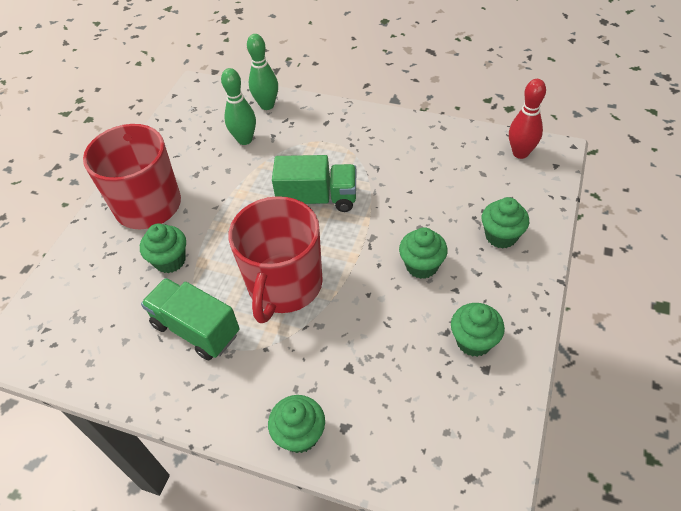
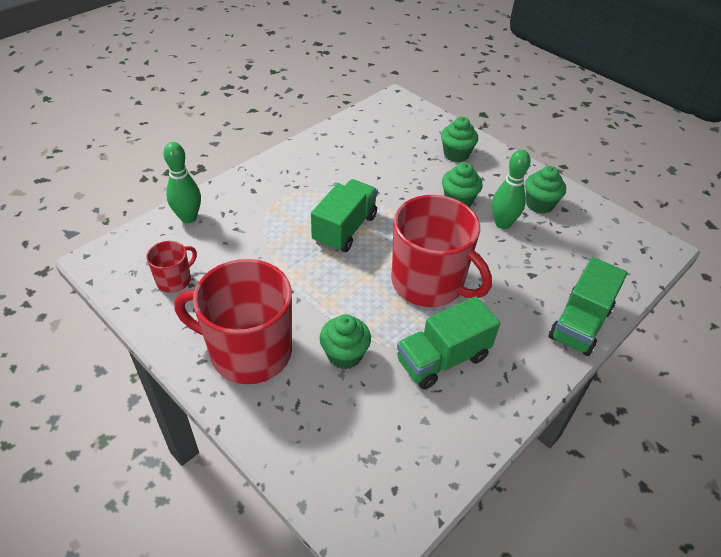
camera: 70 degrees left, 5 degrees down
green bowling pin [221,68,256,145] -> green bowling pin moved to [492,150,531,229]
green cupcake [268,395,325,453] -> green truck [549,257,628,356]
red bowling pin [509,79,546,159] -> none
none -> red mug [146,241,197,293]

